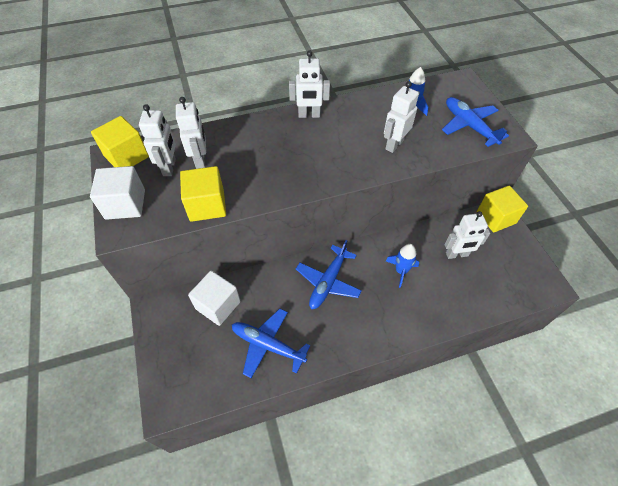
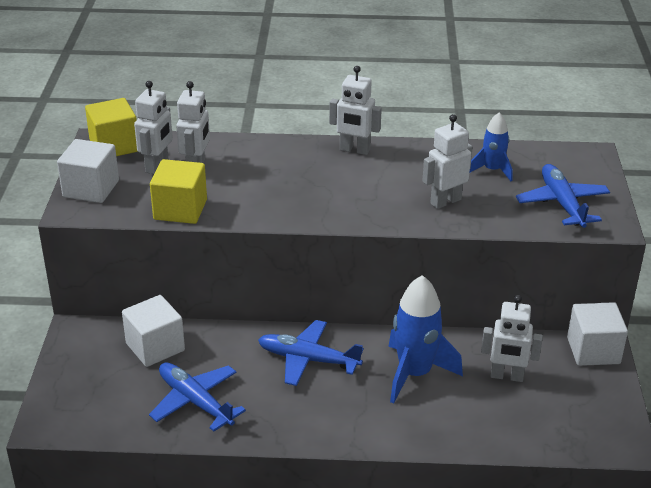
camera: 20 degrees right, 20 degrees down
blue plane [296,240,362,309] -> blue plane turned 60 degrees clockwise [258,320,364,386]
blue rocket [386,244,419,288] -> blue rocket [389,275,463,404], size x1.75
yellow cube [477,186,528,232] -> white cube [567,302,628,366]

